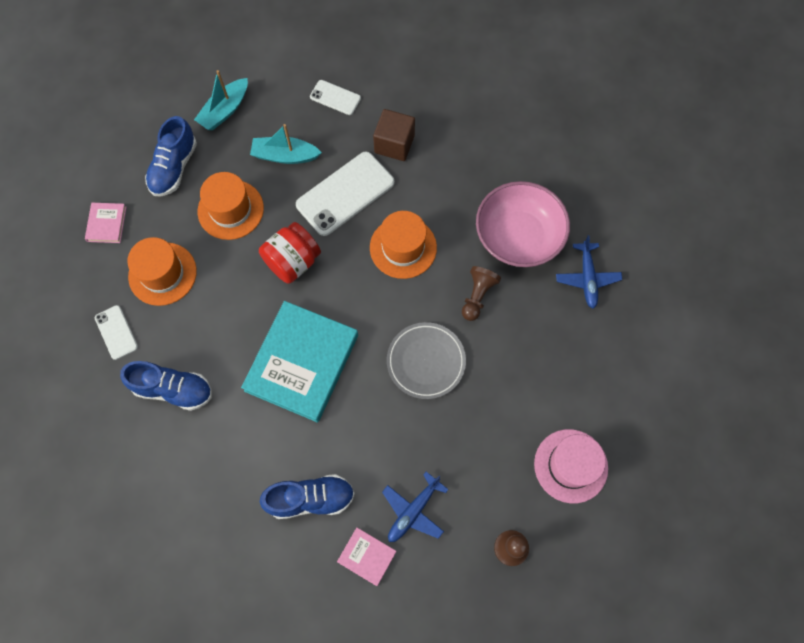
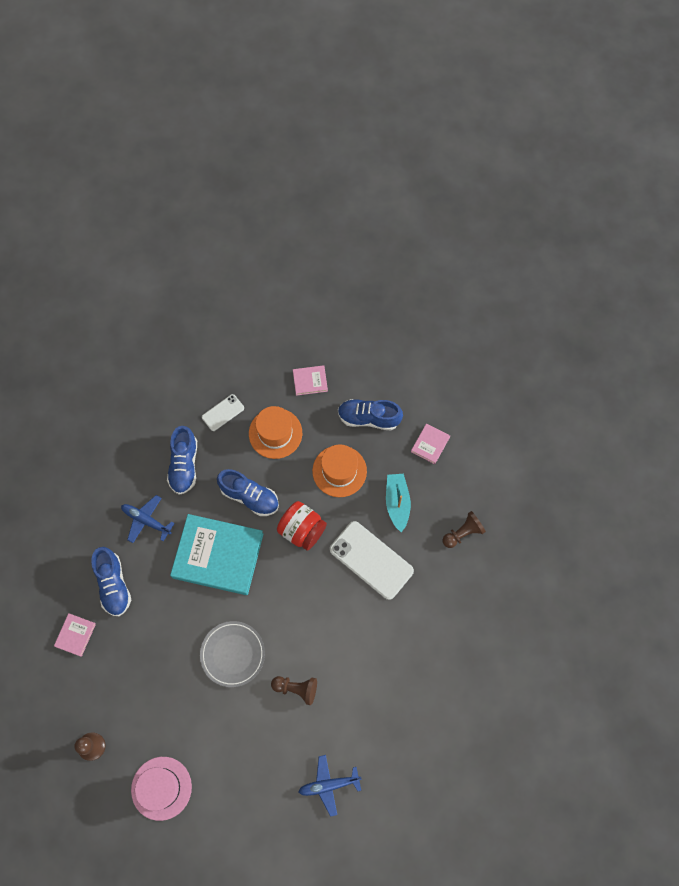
camera: 80 degrees right, 0 degrees up
turquoise boat [194,70,248,130] -> pink book [411,423,450,464]
white phone [310,80,361,115] -> brown pawn [443,511,486,548]
orange hat [370,211,437,279] -> none
brown cube [373,109,415,161] -> none
blue plane [382,472,449,542] -> blue plane moved to [121,495,175,543]
pink bowl [476,181,570,267] -> none
none -> blue shoe [217,469,279,516]

